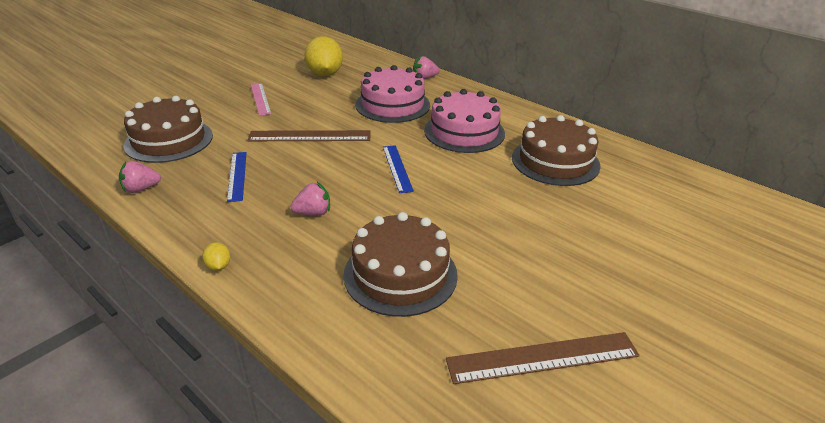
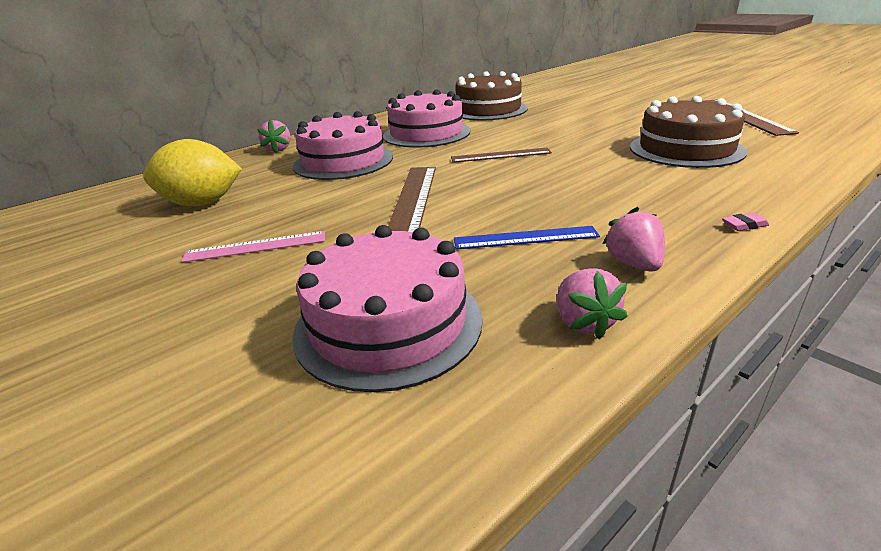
camera: 80 degrees left, 5 degrees down
brown cake [123,96,213,163] -> pink cake [293,225,482,392]
yellow lemon [202,242,230,271] -> pink eraser [722,213,769,231]
pink strawberry [291,182,330,216] -> pink strawberry moved to [603,207,665,271]
blue ruler [383,145,414,193] -> brown ruler [451,148,552,163]

